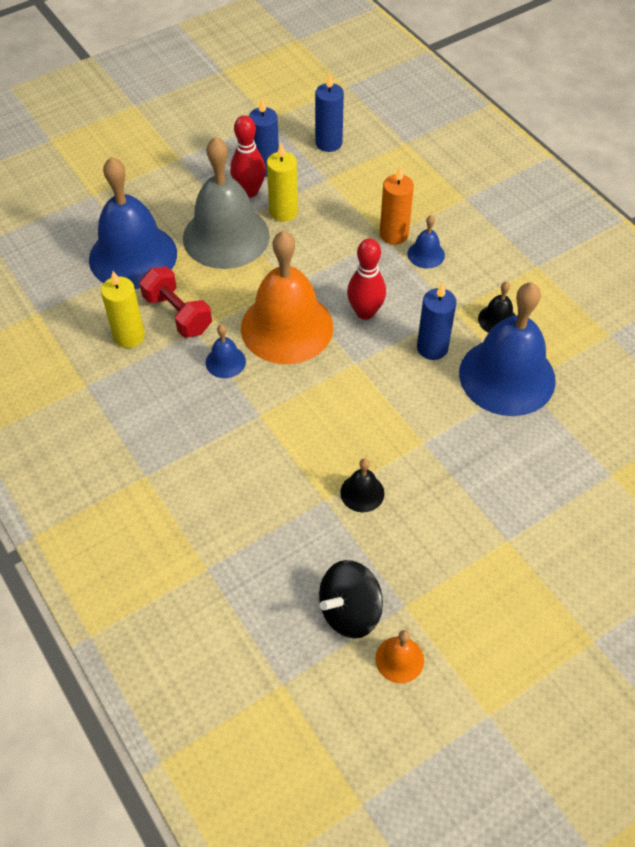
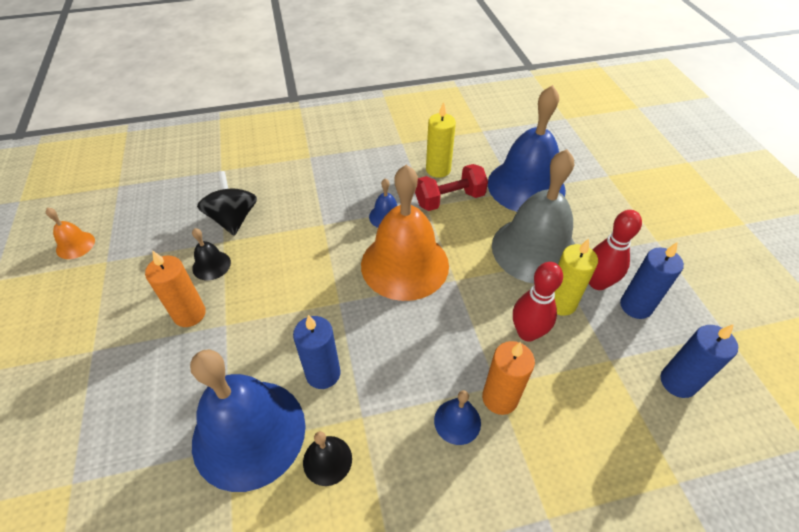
camera: 110 degrees right, 5 degrees down
black spinning top [319,560,383,639] -> black spinning top moved to [197,171,257,236]
red bowling pin [347,238,386,320] -> red bowling pin moved to [513,262,563,342]
none -> orange candle [145,250,206,327]

